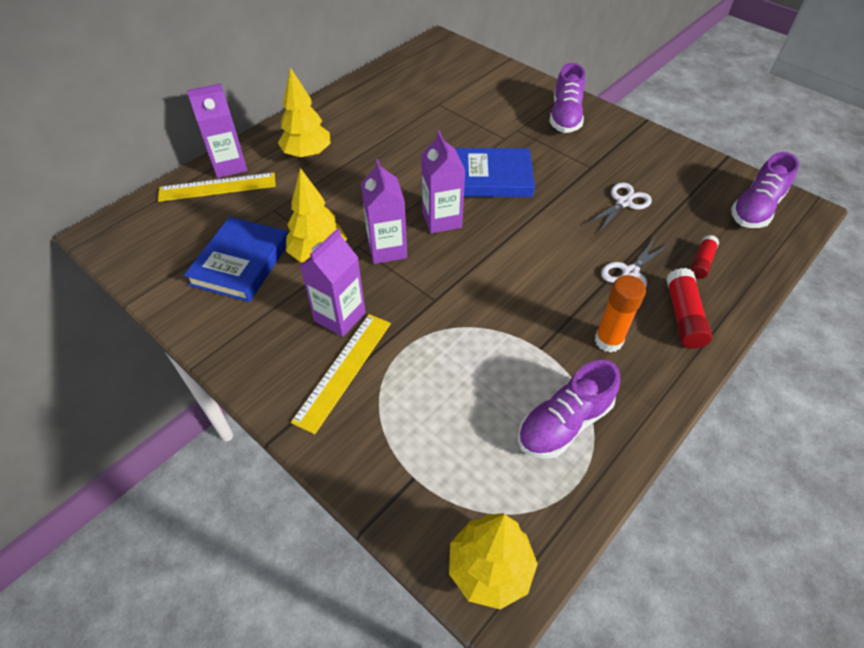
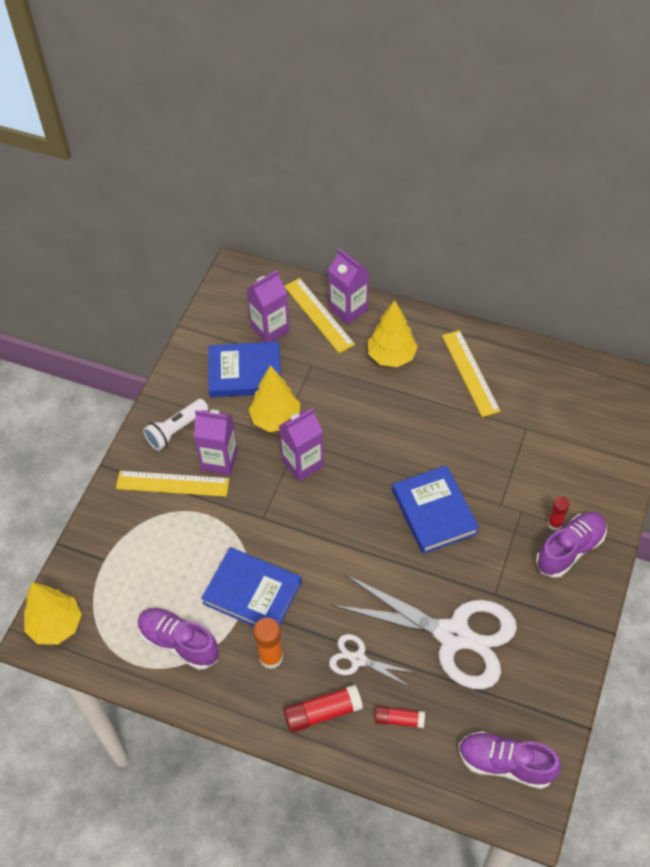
camera: 70 degrees right, 5 degrees up
purple carton [421,131,465,234] -> purple carton moved to [247,270,290,342]
purple shoe [549,63,585,133] -> purple shoe turned 150 degrees clockwise [536,512,607,578]
white scissors [586,183,652,233] -> white scissors [332,574,517,689], size x2.19
none -> white flashlight [143,399,208,451]
none -> blue book [201,547,302,626]
none -> yellow ruler [442,330,501,417]
none -> red glue stick [548,497,570,531]

